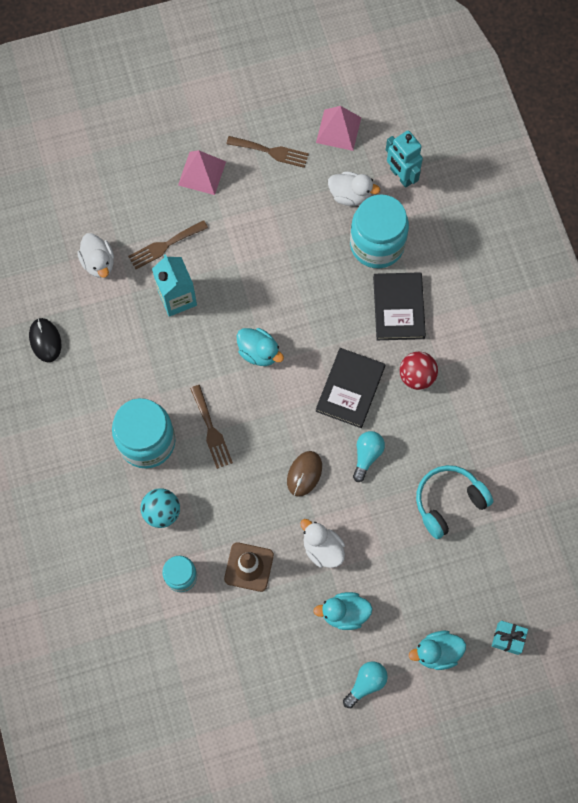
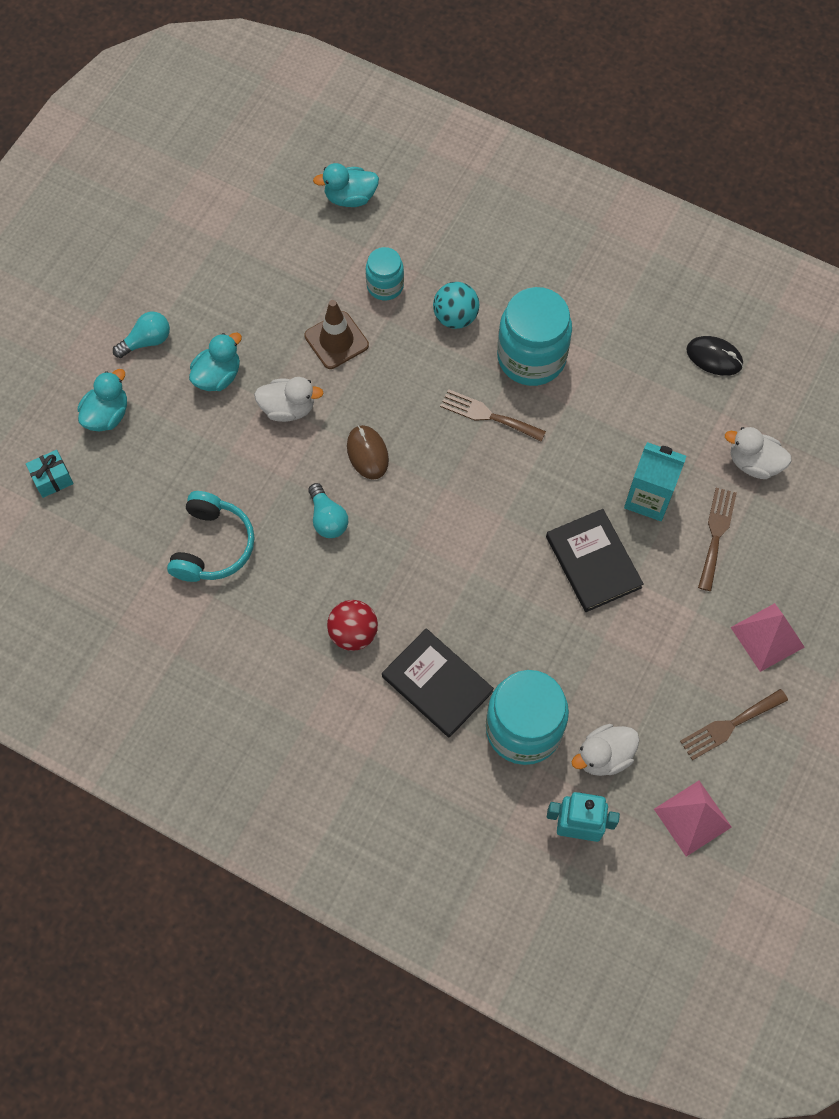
camera: 135 degrees right, 5 degrees down
turquoise duck [237,328,284,366] -> turquoise duck moved to [313,163,379,207]
black book [316,348,385,428] -> black book moved to [546,509,644,612]
turquoise light bulb [343,661,388,708] -> turquoise light bulb turned 120 degrees counterclockwise [113,312,170,358]

